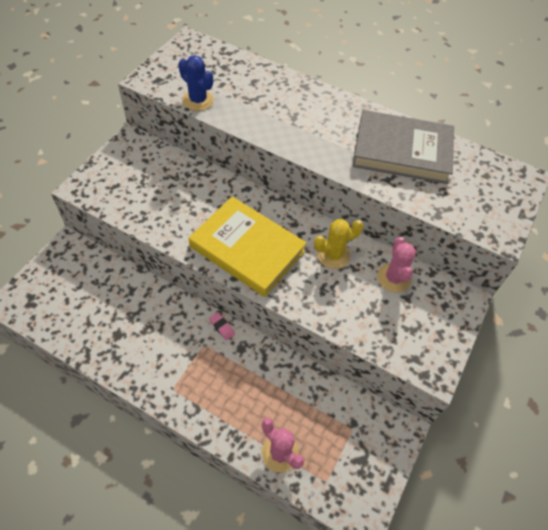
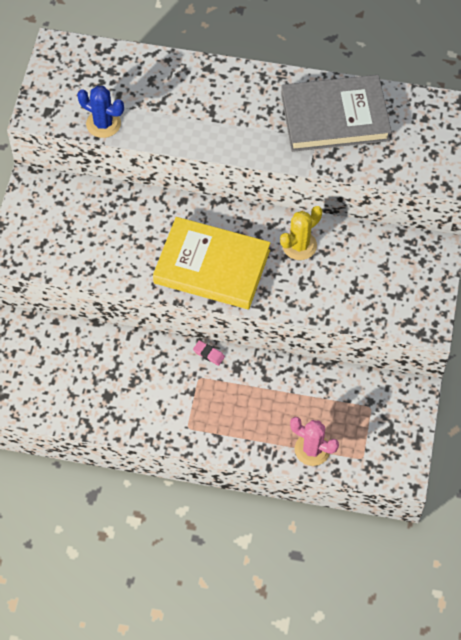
camera: 15 degrees left, 5 degrees up
pink cactus [377,237,416,292] -> none

